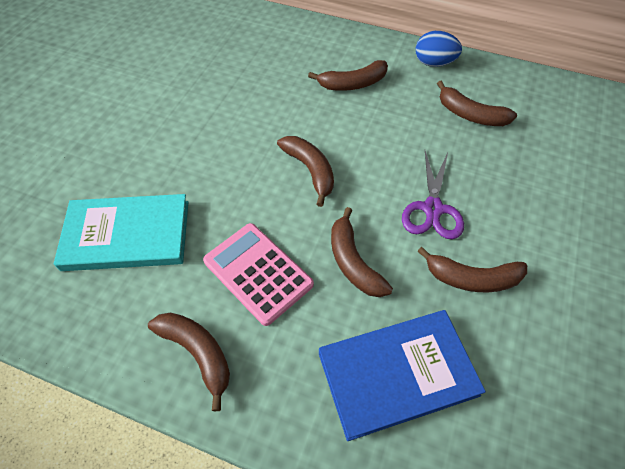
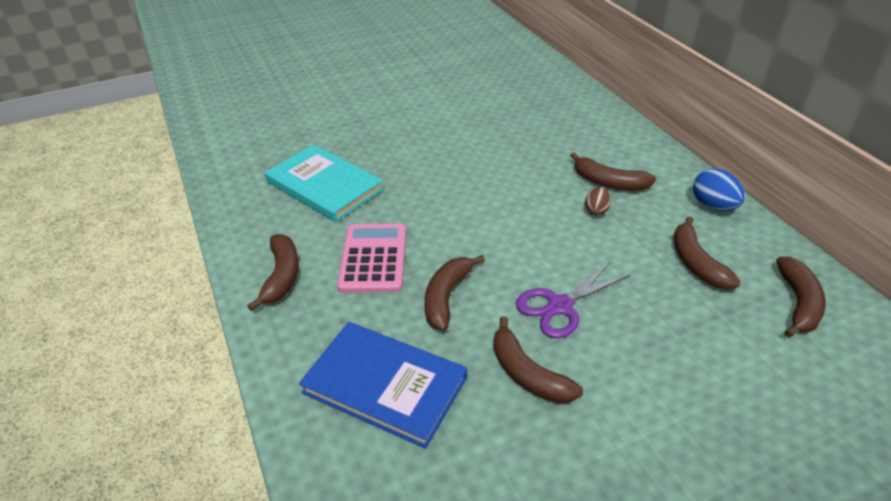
camera: 45 degrees right, 15 degrees down
brown banana [277,136,334,207] -> brown banana moved to [776,257,826,337]
none -> brown egg [585,187,611,216]

